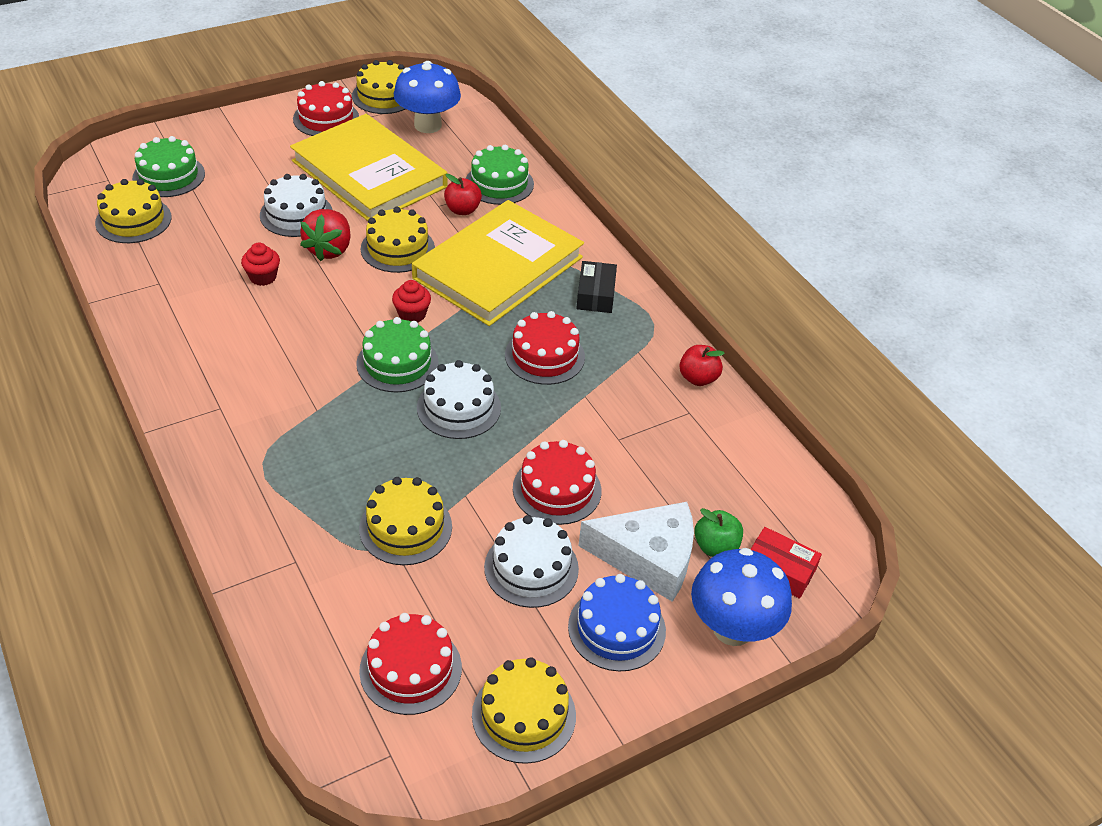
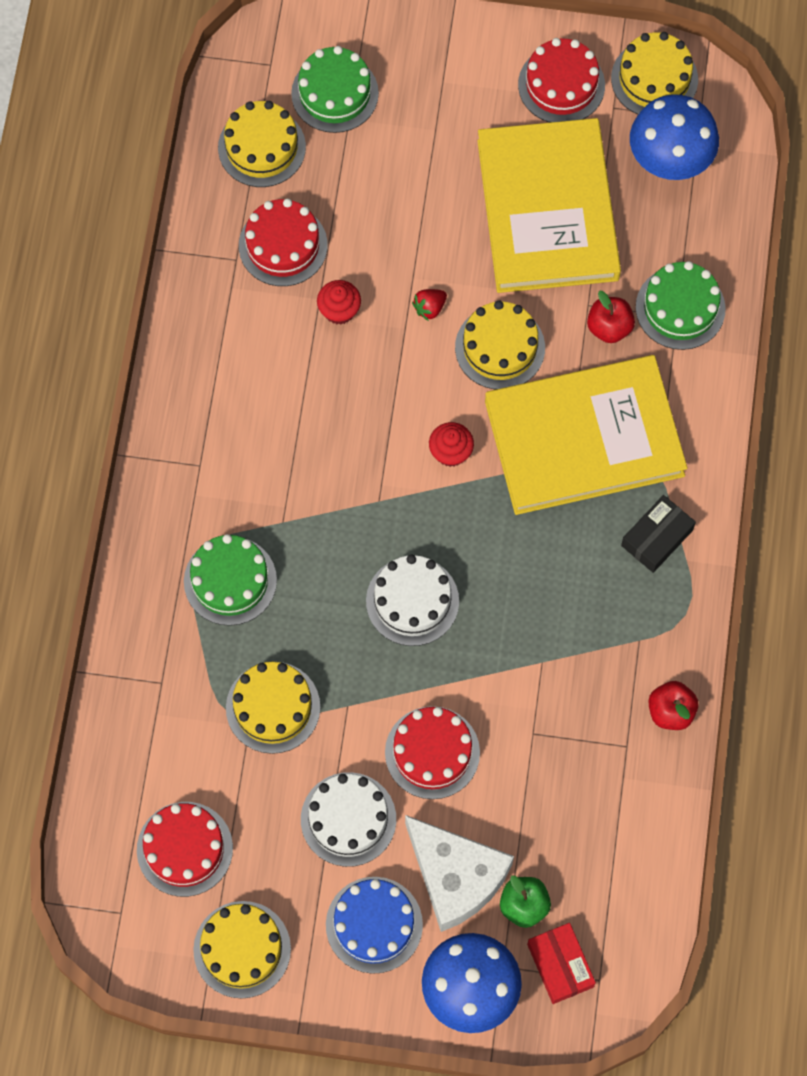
camera: 40 degrees right, 25 degrees up
white cake [260,174,333,237] -> none
red strawberry [300,209,351,261] -> red strawberry [412,289,447,321], size x0.51
green cake [356,317,439,393] -> green cake moved to [184,534,277,626]
red cake [505,311,585,385] -> red cake moved to [239,198,328,286]

